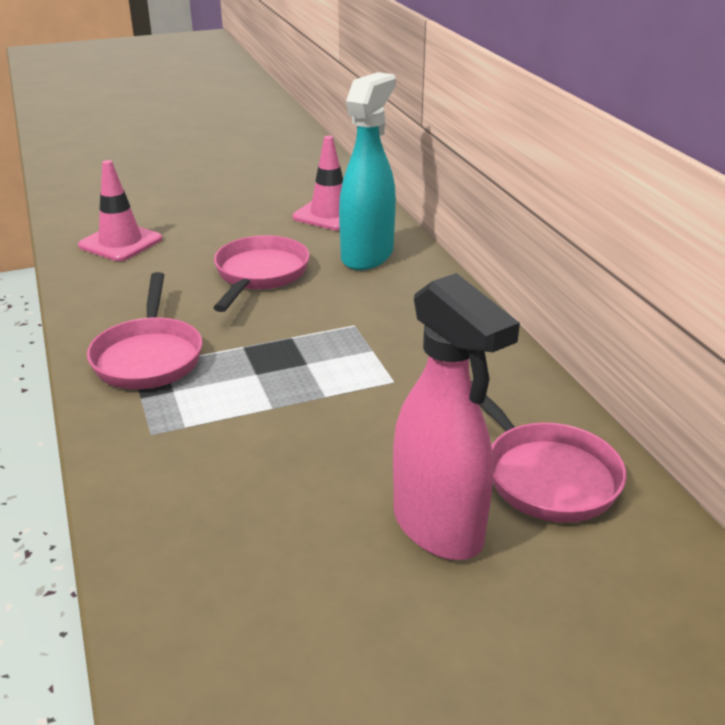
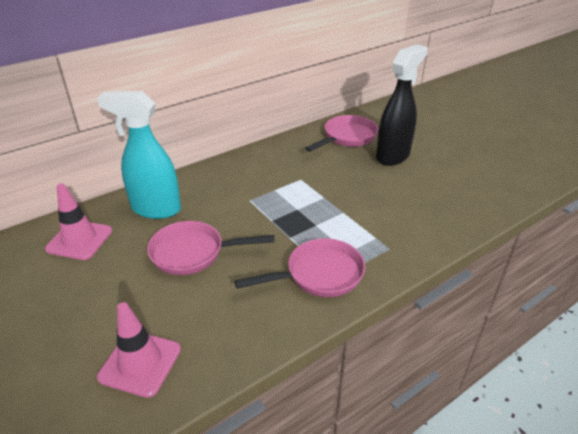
camera: 105 degrees left, 5 degrees up
pink spray bottle [393,273,520,560] -> black spray bottle [376,44,428,166]

